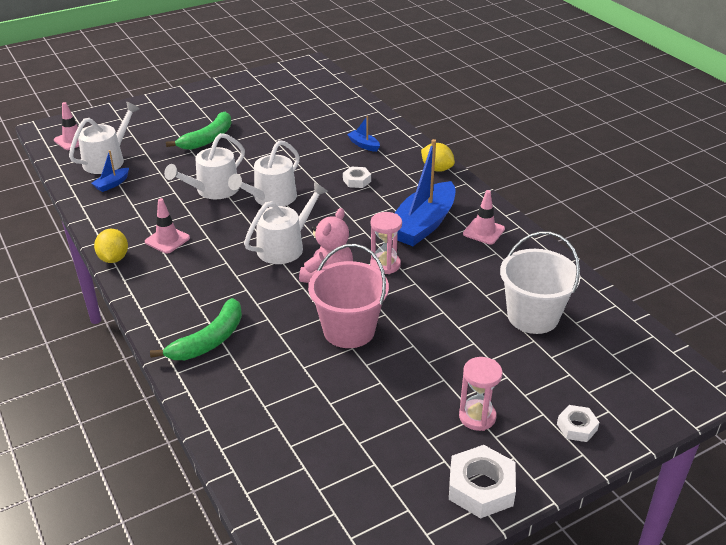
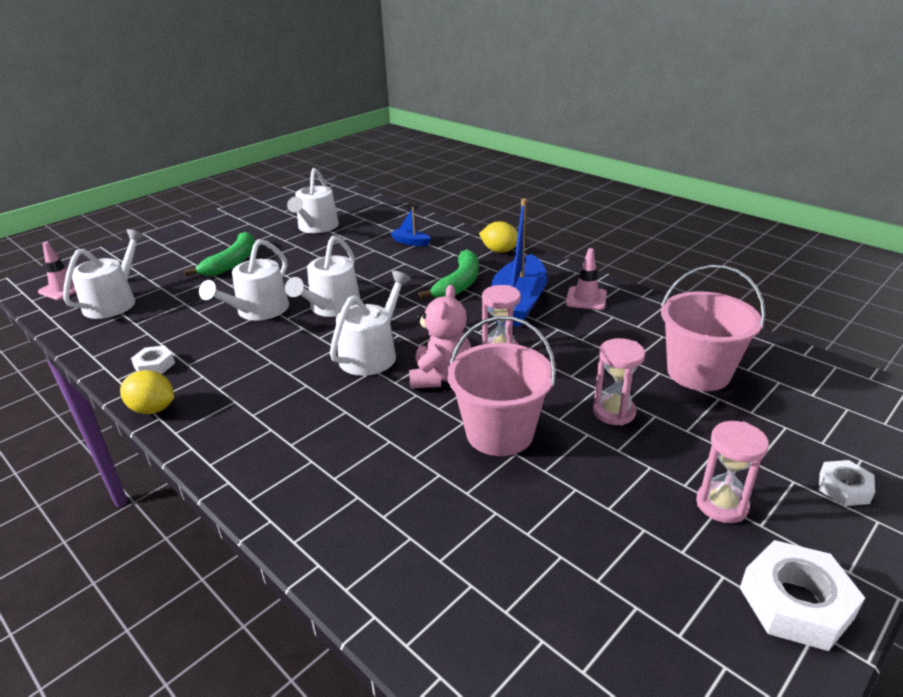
camera: 15 degrees left, 5 degrees down
blue boat [91,150,129,192] -> none
yellow lemon [94,229,128,263] -> yellow lemon turned 45 degrees counterclockwise [120,370,174,414]
pink traffic cone [145,198,190,254] -> none
green banana [150,298,242,360] -> green banana moved to [418,249,479,299]
white nut [343,167,371,188] -> white nut moved to [131,345,175,374]
white bucket [500,231,580,334] -> pink bucket [661,265,766,391]
none -> white watering can [287,168,339,233]
none -> pink hourglass [593,338,645,426]

